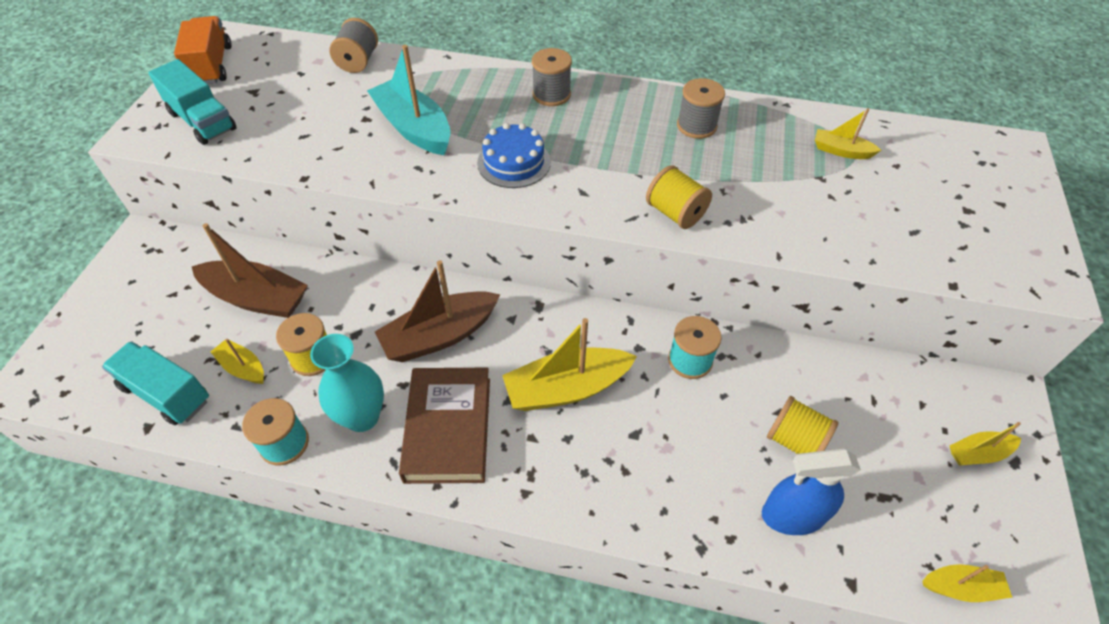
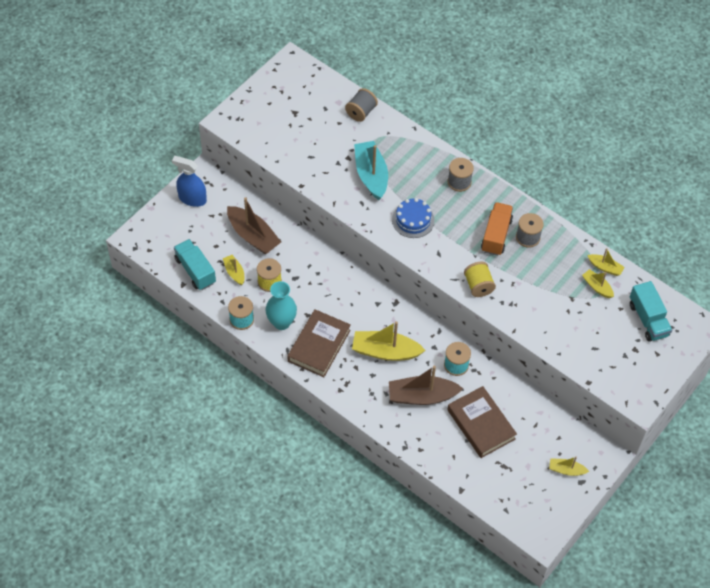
camera: 25 degrees right, 5 degrees up
turquoise truck [148,59,237,145] -> turquoise truck moved to [630,281,672,342]
orange truck [174,16,231,84] -> orange truck moved to [481,202,513,256]
brown boat [375,260,500,362] -> brown boat moved to [389,366,463,405]
blue spray bottle [762,449,861,535] -> blue spray bottle moved to [172,156,207,207]
yellow spool [767,396,838,454] -> brown book [447,386,517,458]
yellow boat [922,564,1013,602] -> yellow boat moved to [587,248,624,276]

